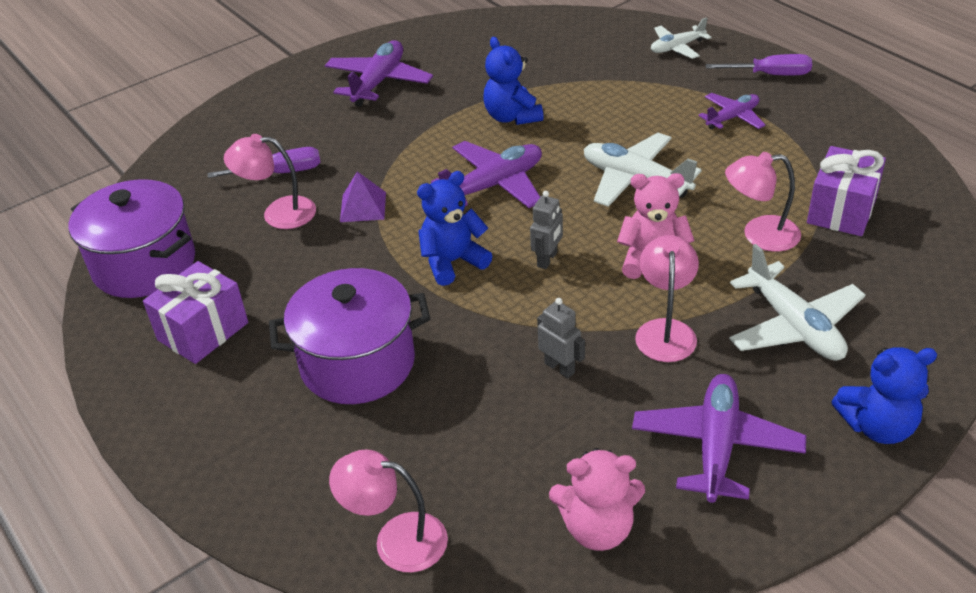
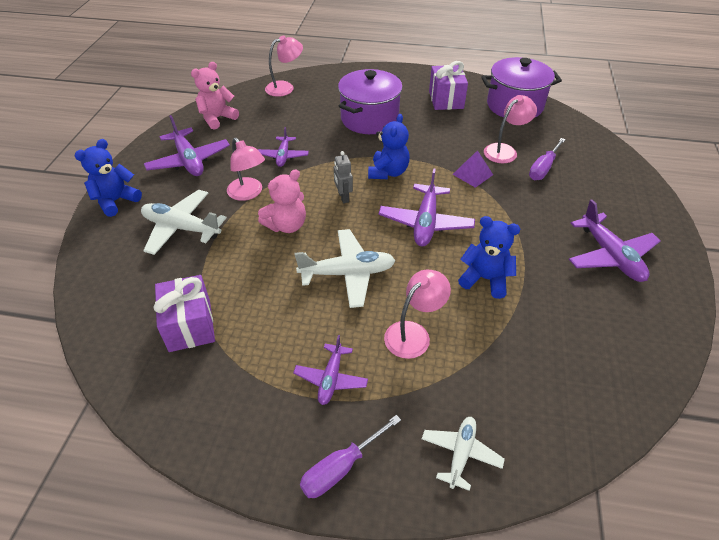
camera: 135 degrees right, 5 degrees up
grey robot [537,298,585,378] -> purple plane [258,127,309,167]
pink lamp [725,152,801,252] -> pink lamp moved to [384,270,451,359]

